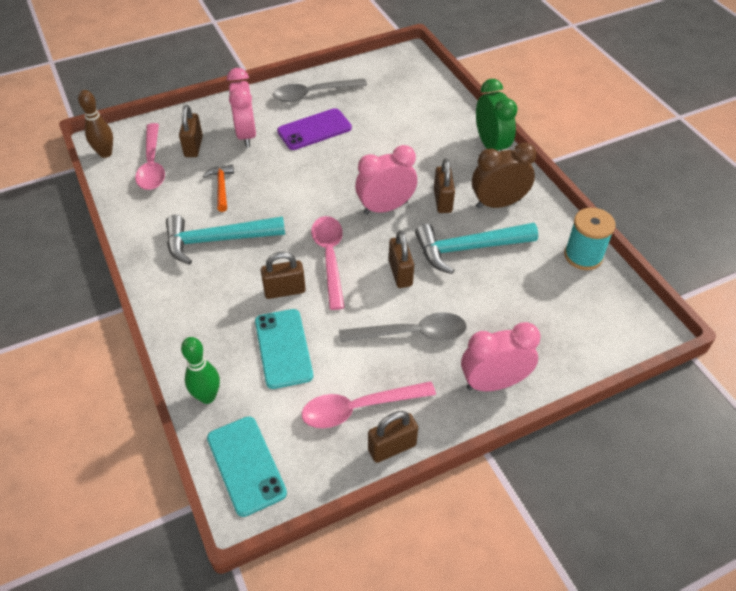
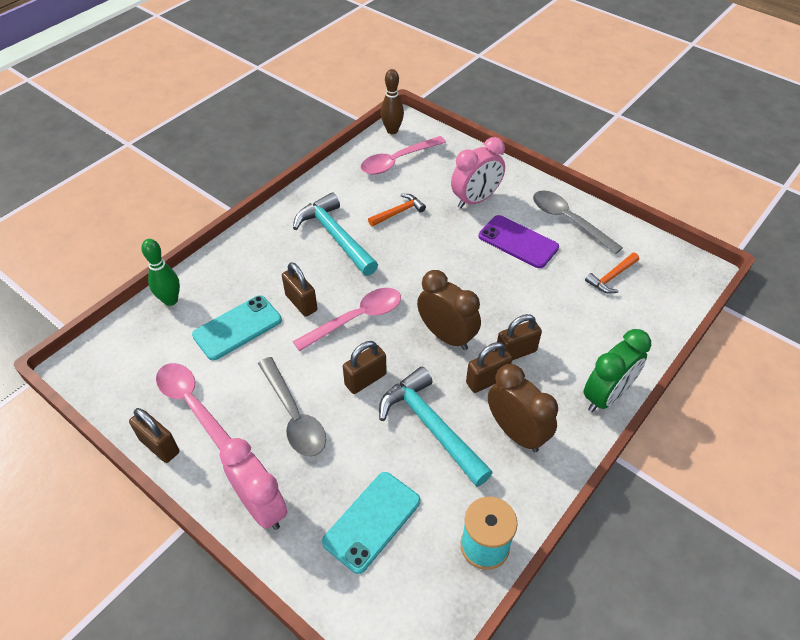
camera: 65 degrees right, 0 degrees up
brown padlock [179,105,203,157] -> brown padlock moved to [497,314,542,360]
turquoise phone [207,416,287,517] -> turquoise phone moved to [322,472,420,574]
pink clock [355,145,417,215] -> brown clock [417,270,481,350]
none -> orange hammer [585,253,639,294]

